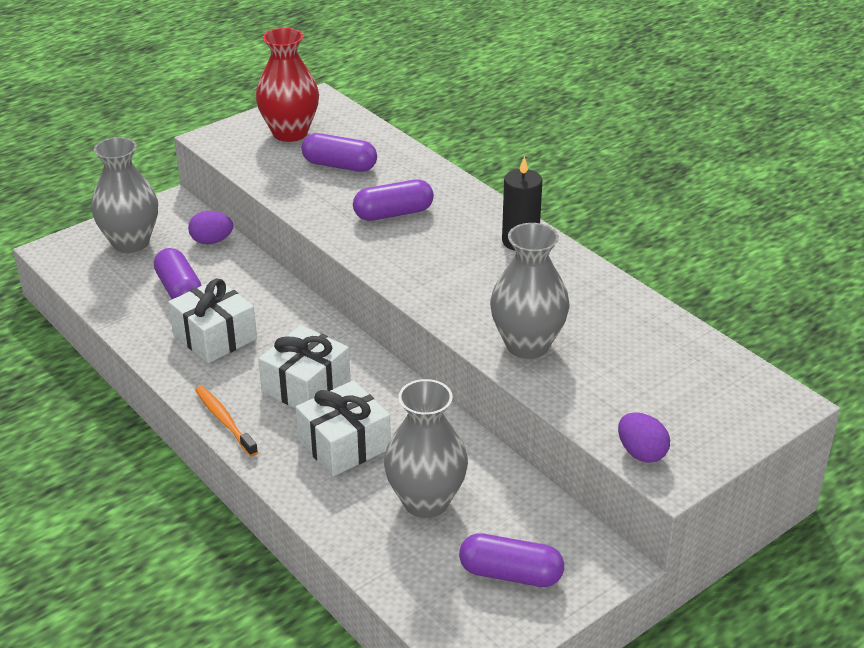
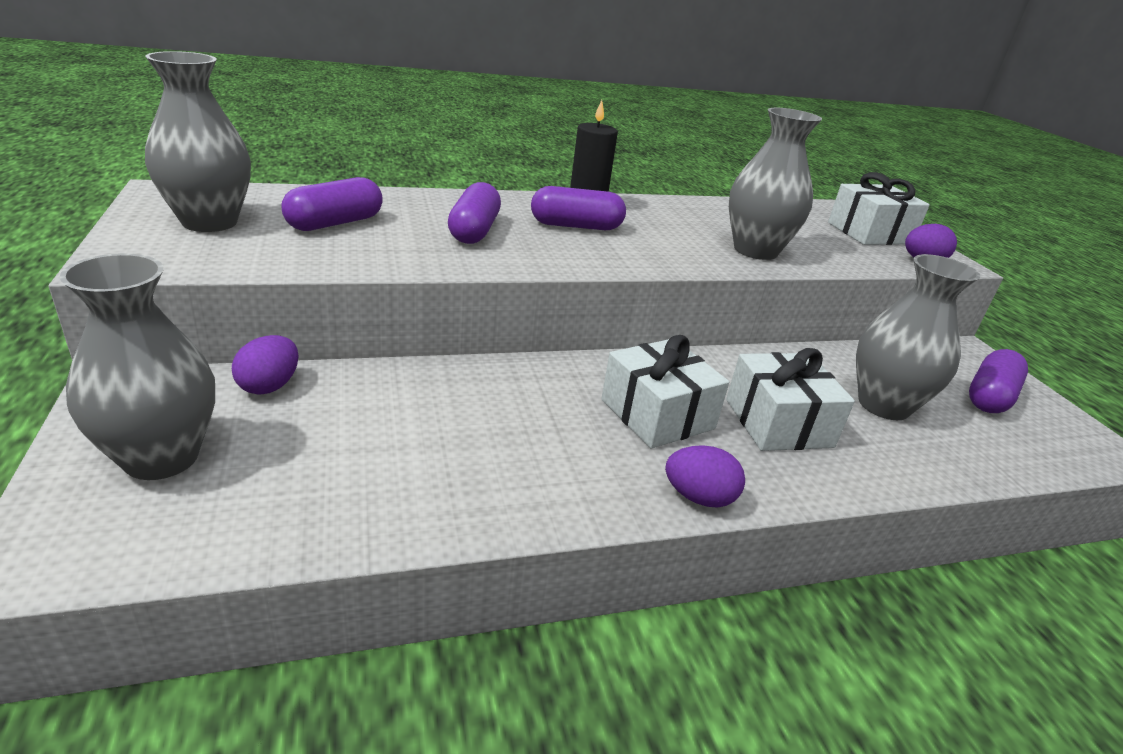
camera: 70 degrees left, 5 degrees down
purple capsule [154,248,202,299] -> purple capsule moved to [531,186,626,230]
white gift [168,279,257,363] -> white gift moved to [828,172,930,245]
orange toothbrush [195,386,258,457] -> purple egg [665,445,745,508]
red vase [256,28,319,142] -> grey vase [145,51,251,232]

